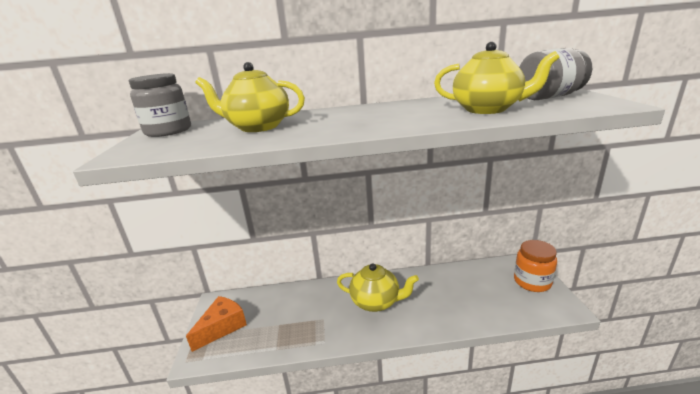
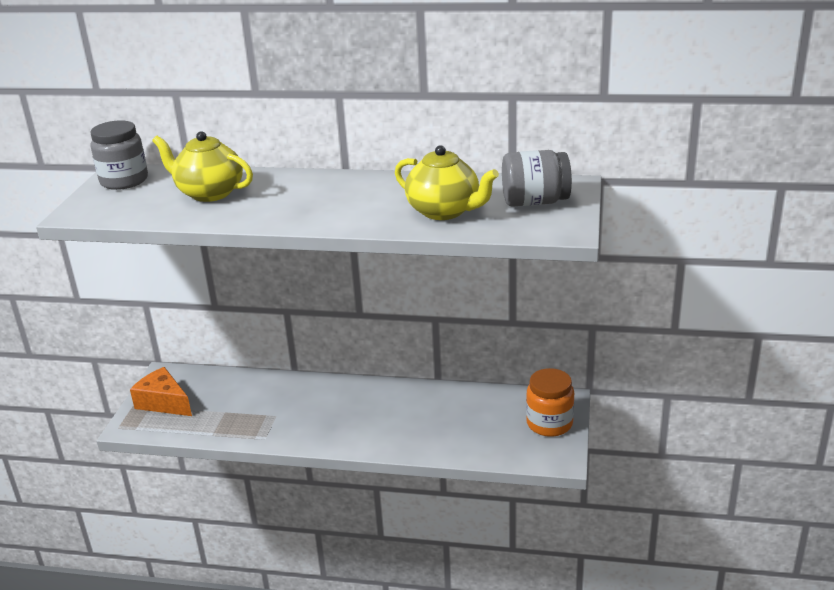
camera: 15 degrees right, 5 degrees up
orange cheese [186,296,247,352] -> orange cheese turned 105 degrees counterclockwise [130,367,192,416]
yellow teapot [337,263,419,312] -> none

